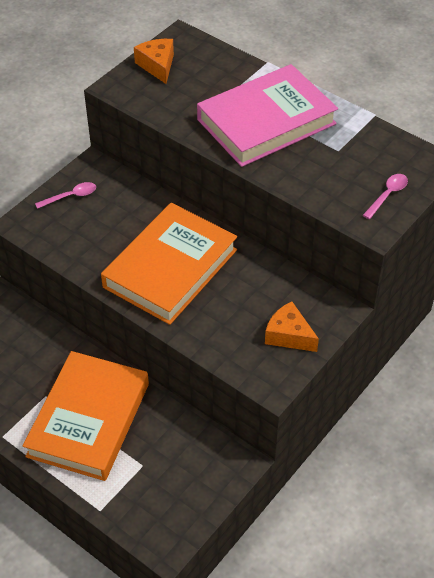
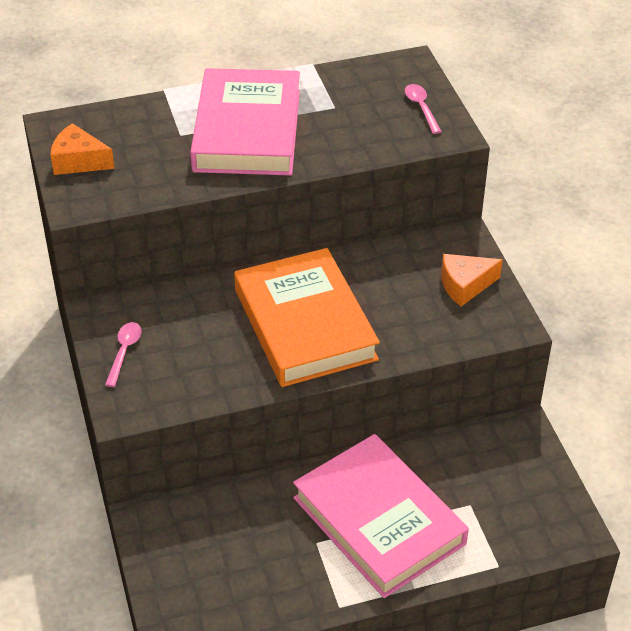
camera: 55 degrees left, 5 degrees down
orange book [23,351,149,481] -> pink book [293,434,469,598]

